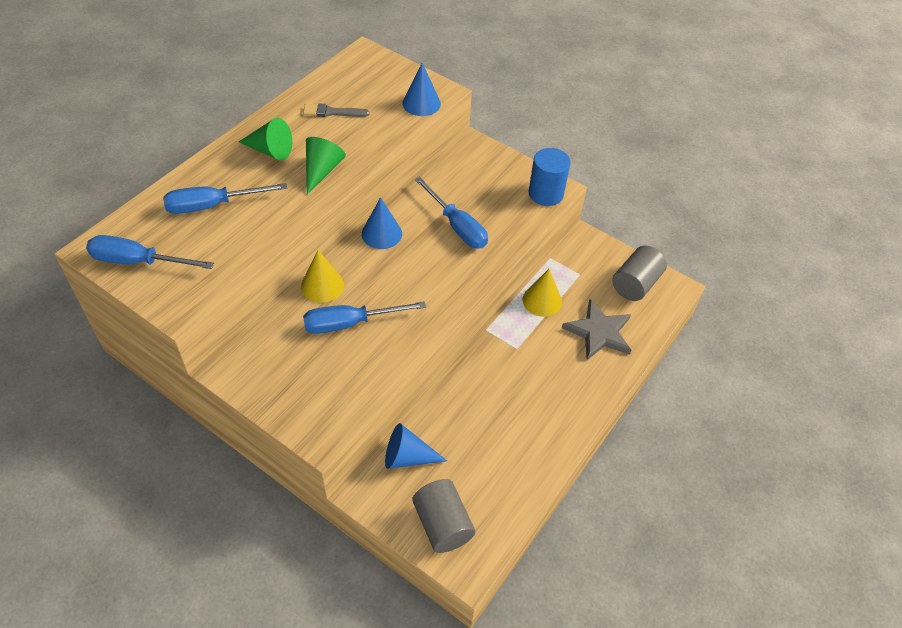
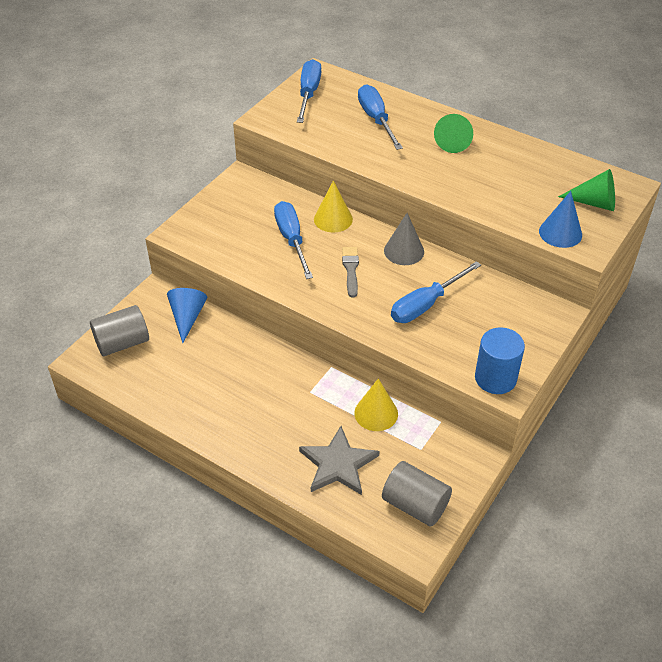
camera: 90 degrees right, 5 degrees down
grey brush [303,104,370,117] -> grey brush moved to [342,247,359,298]
green cone [306,137,346,195] -> green cone moved to [558,169,615,211]
blue cone [362,197,402,249] -> grey cone [384,213,424,265]

